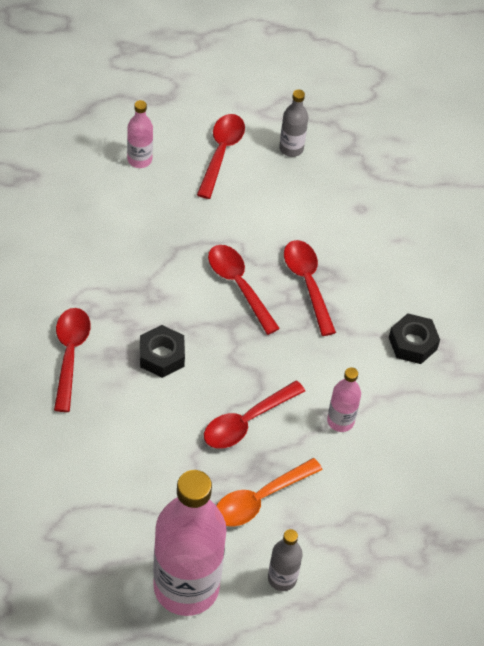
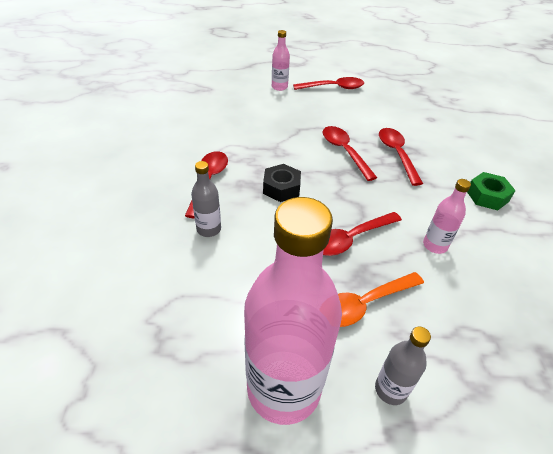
camera: 10 degrees right, 10 degrees down
red spoon [197,114,245,199] -> red spoon turned 60 degrees clockwise [293,77,364,90]
grey bottle [279,90,308,157] -> grey bottle moved to [191,161,221,237]
black nut [389,313,440,364] -> green nut [467,172,516,210]

